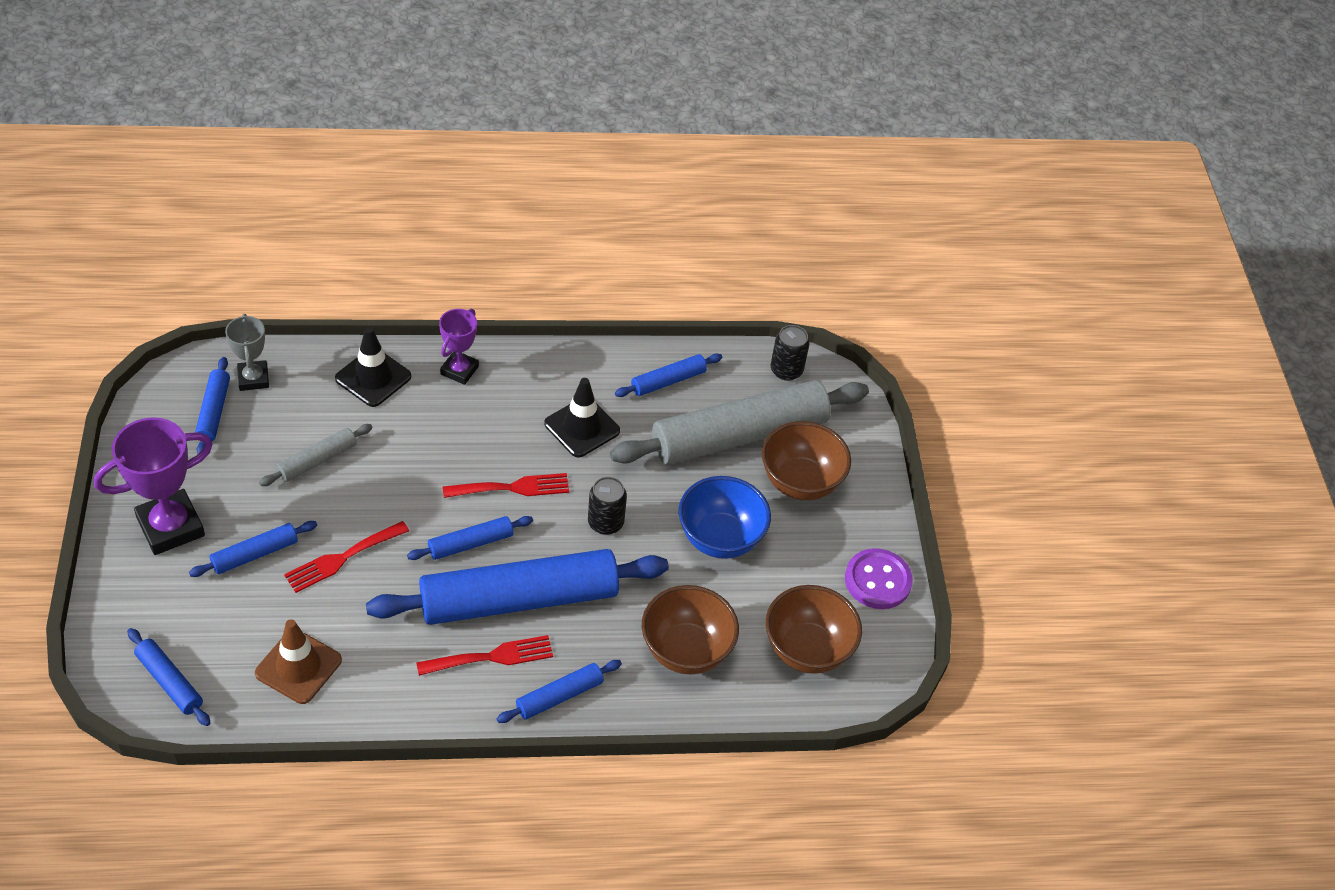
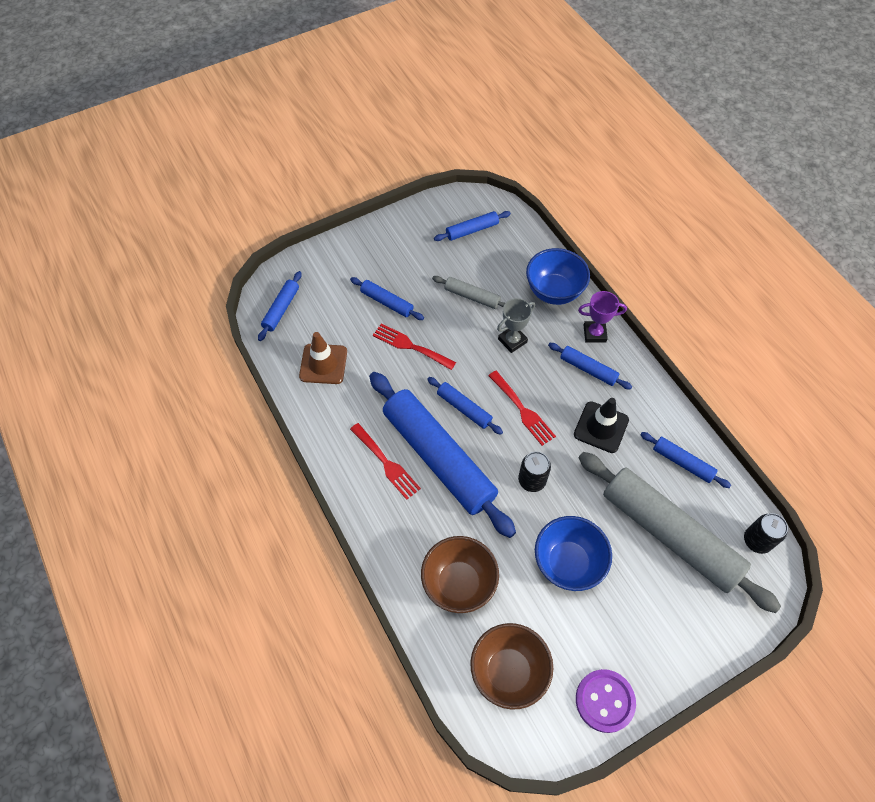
camera: 70 degrees right, 10 degrees up
purple trophy [94,417,213,555] -> none
grey trophy [225,314,269,391] -> grey trophy moved to [497,298,535,353]
black traffic cone [335,327,411,407] -> blue bowl [526,248,590,305]
blue rolling pin [497,660,622,723] -> blue rolling pin moved to [548,343,632,389]
brown bowl [762,421,851,500] -> none

